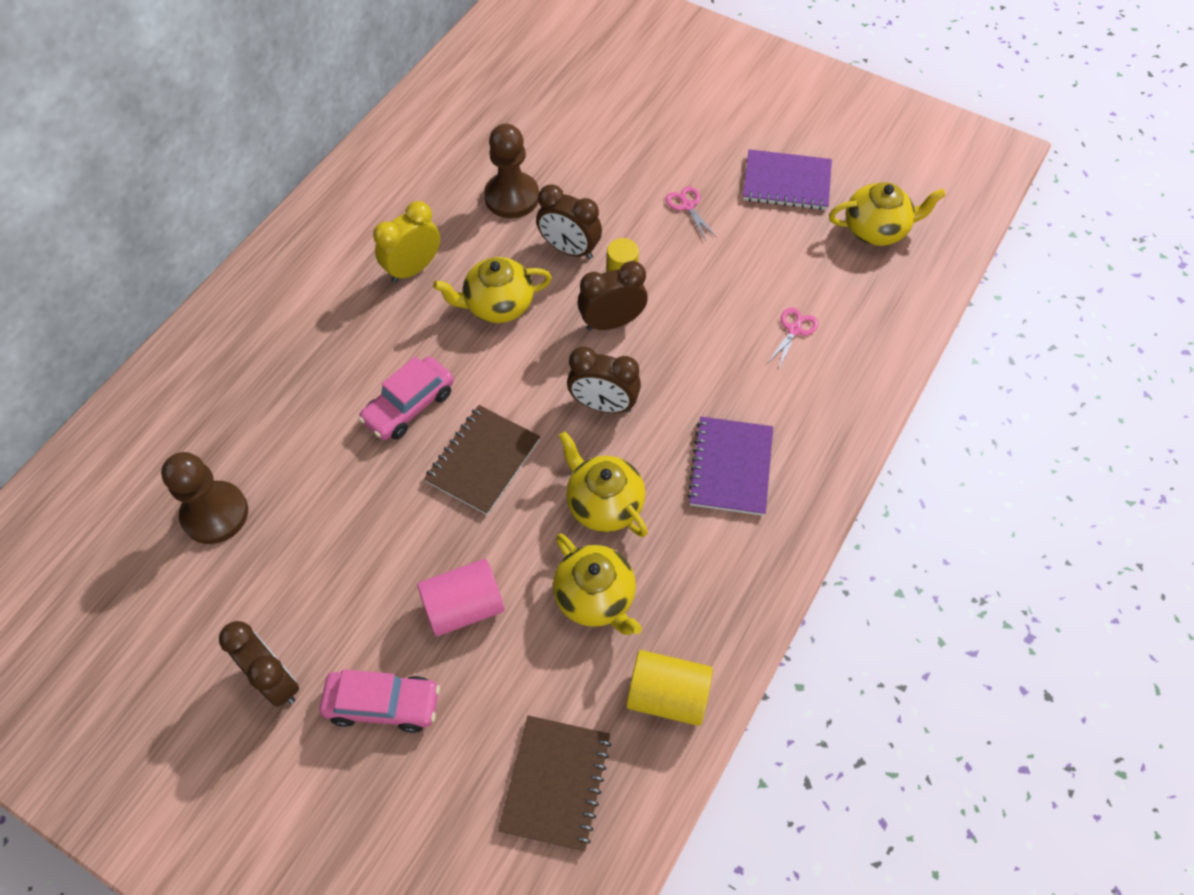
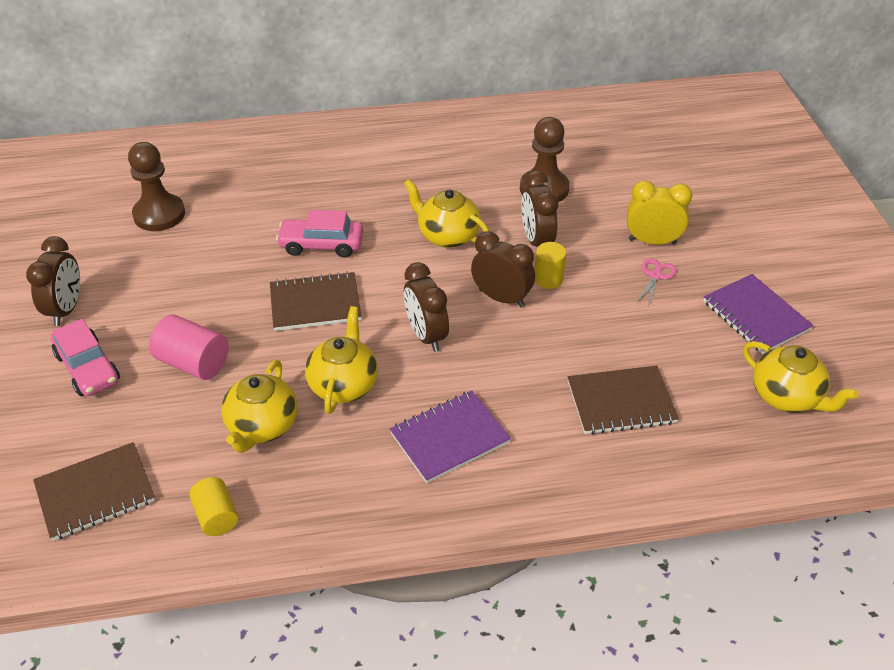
camera: 50 degrees right, 15 degrees down
yellow clock [373,201,440,283] -> yellow clock moved to [627,180,693,245]
yellow cylinder [626,650,713,726] -> yellow cylinder [189,477,238,536], size x0.67
pink scissors [767,308,818,368] -> brown notebook [568,366,679,435]

